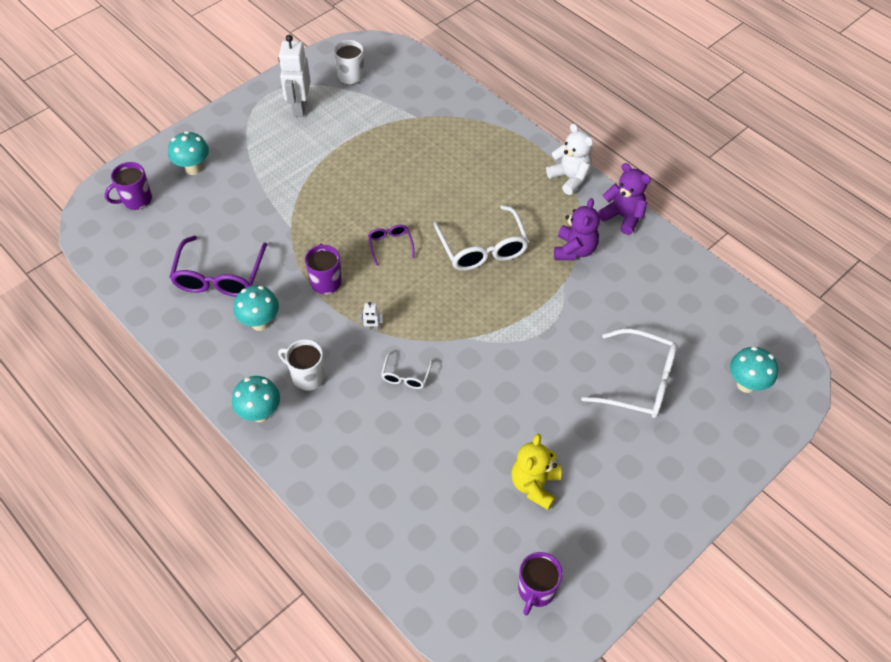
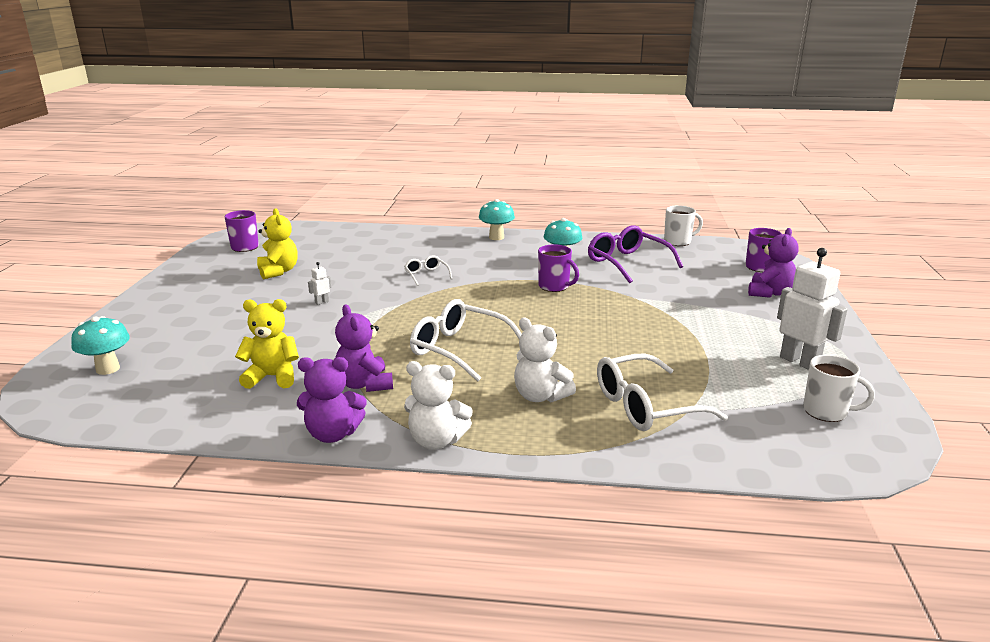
camera: 140 degrees right, 30 degrees down
turquoise mushroom [168,131,209,175] -> purple teddy bear [748,228,799,298]
white mug [278,339,325,391] -> white mug moved to [664,205,703,246]
white robot [359,302,383,330] -> white robot moved to [308,262,331,305]
purple glasses [368,225,414,266] -> none
white glasses [581,329,677,418] -> white glasses moved to [597,354,728,431]
none -> yellow teddy bear [235,299,299,389]
none -> white teddy bear [514,317,576,403]

